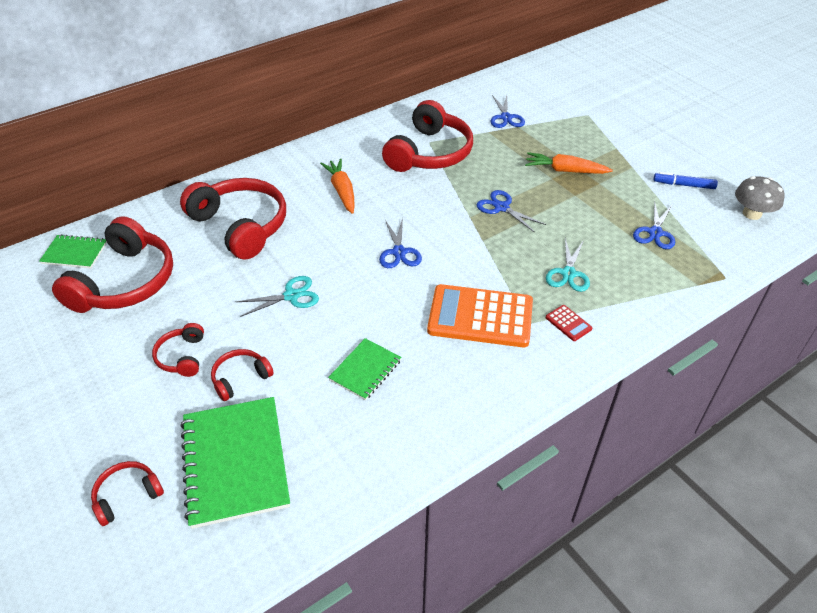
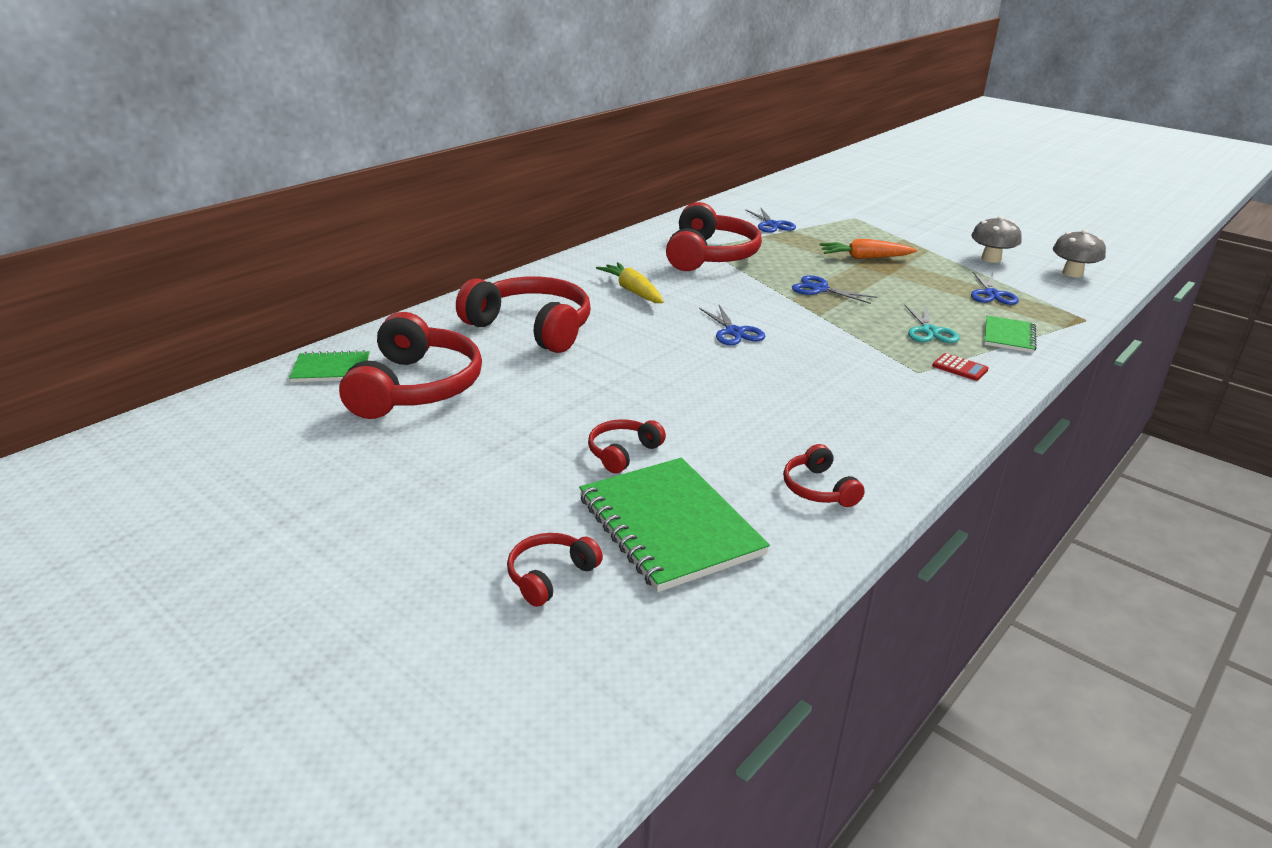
camera: 15 degrees left, 15 degrees down
red headphones [152,323,204,377] -> red headphones moved to [783,444,865,507]
turquoise scissors [236,276,319,317] -> none
orange carrot [320,159,355,214] -> yellow carrot [596,262,664,303]
green notebook [328,338,402,400] -> green notebook moved to [984,316,1037,353]
orange calculator [427,284,533,347] -> none
blue marker [654,172,718,189] -> grey mushroom [971,216,1022,263]

